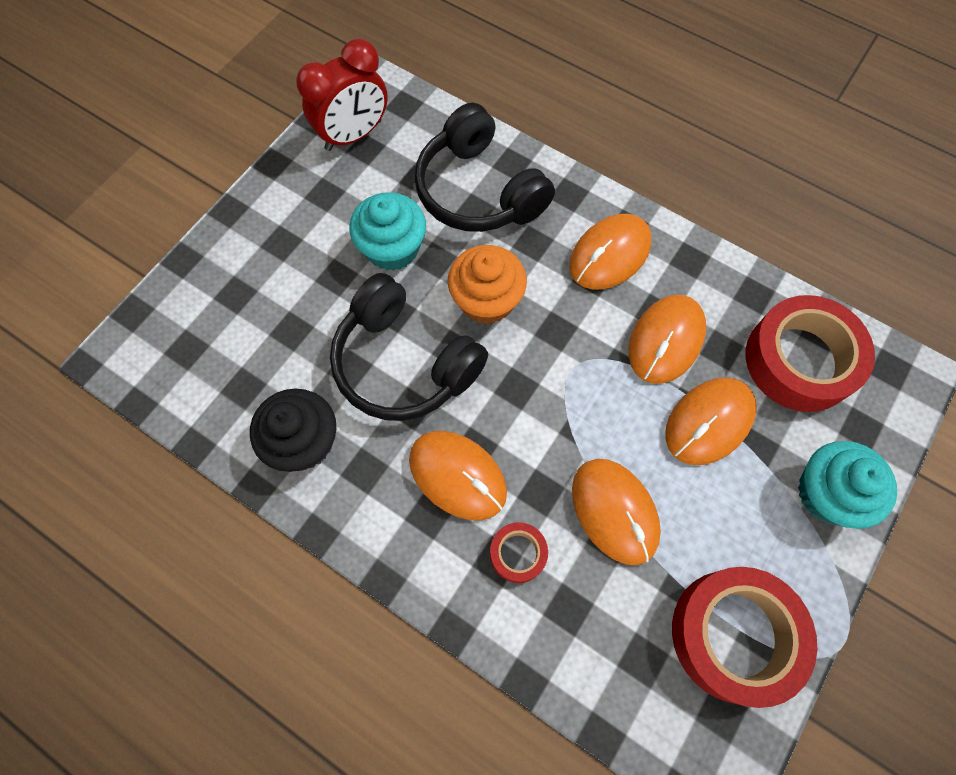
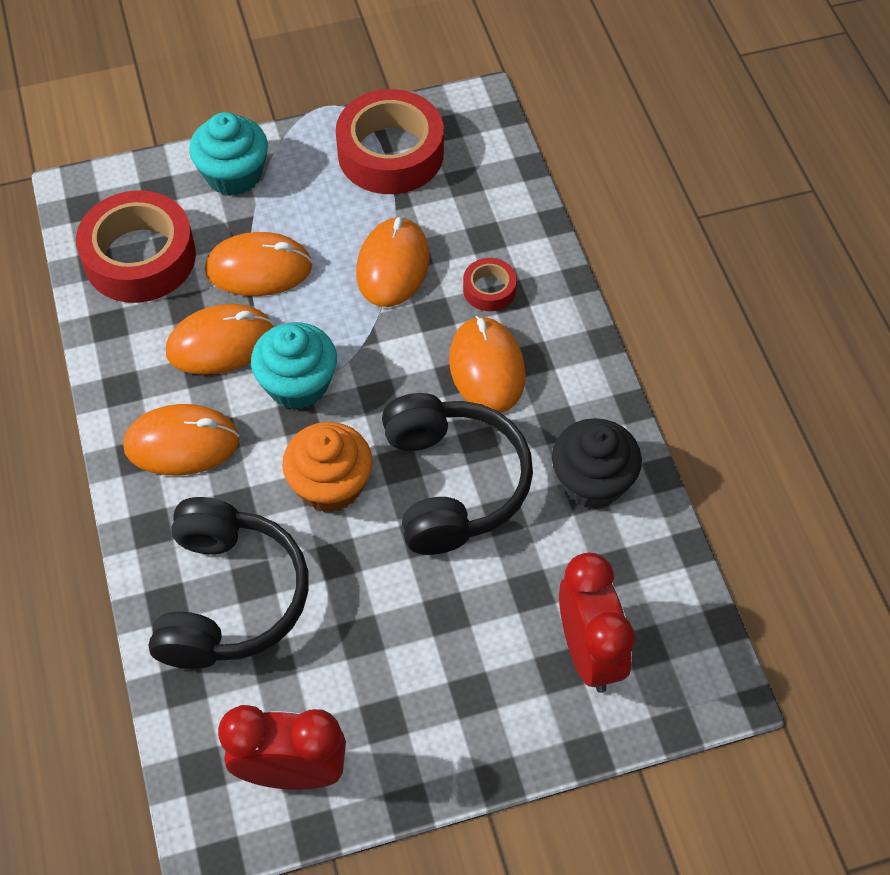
camera: 140 degrees left, 10 degrees down
turquoise cupcake [350,192,426,271] -> turquoise cupcake moved to [251,322,337,409]
none -> red clock [559,553,635,693]

